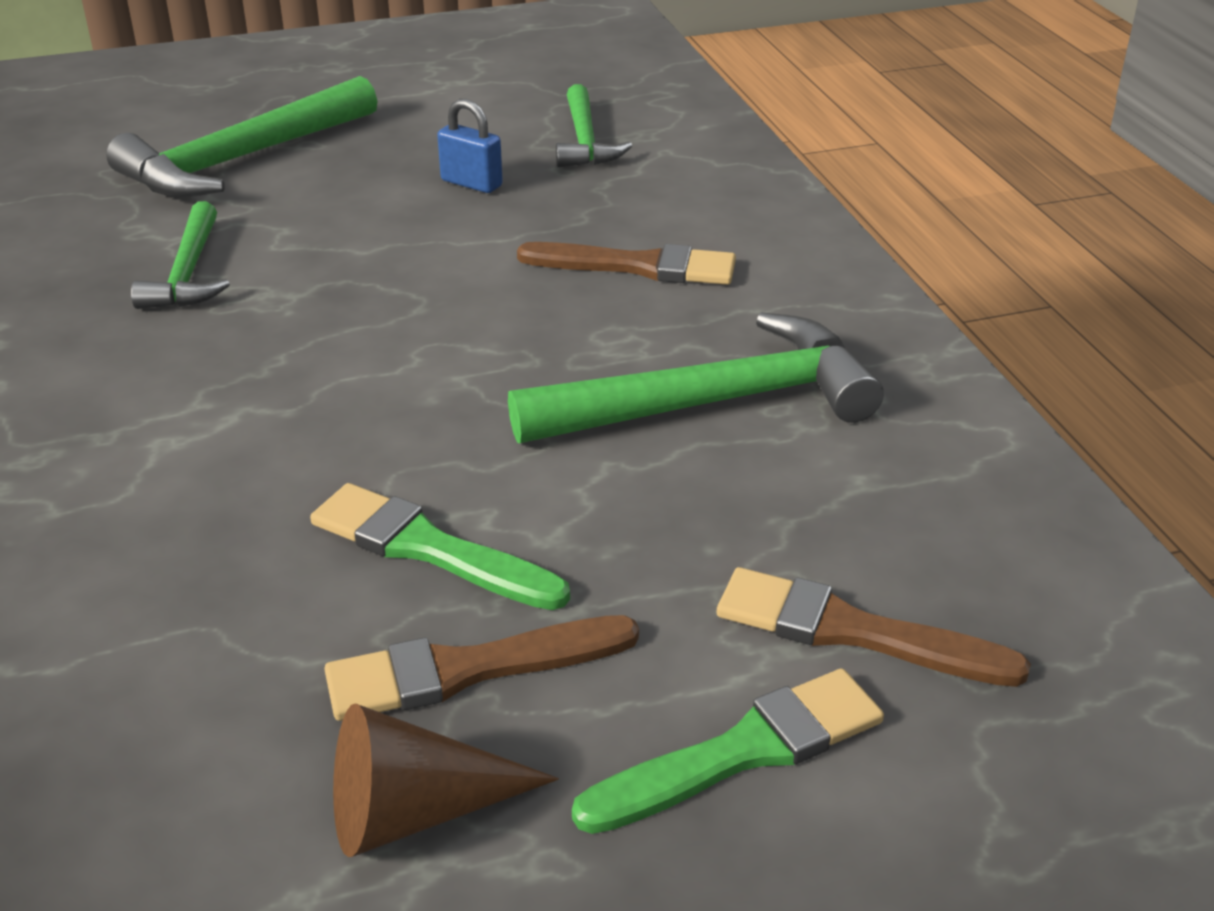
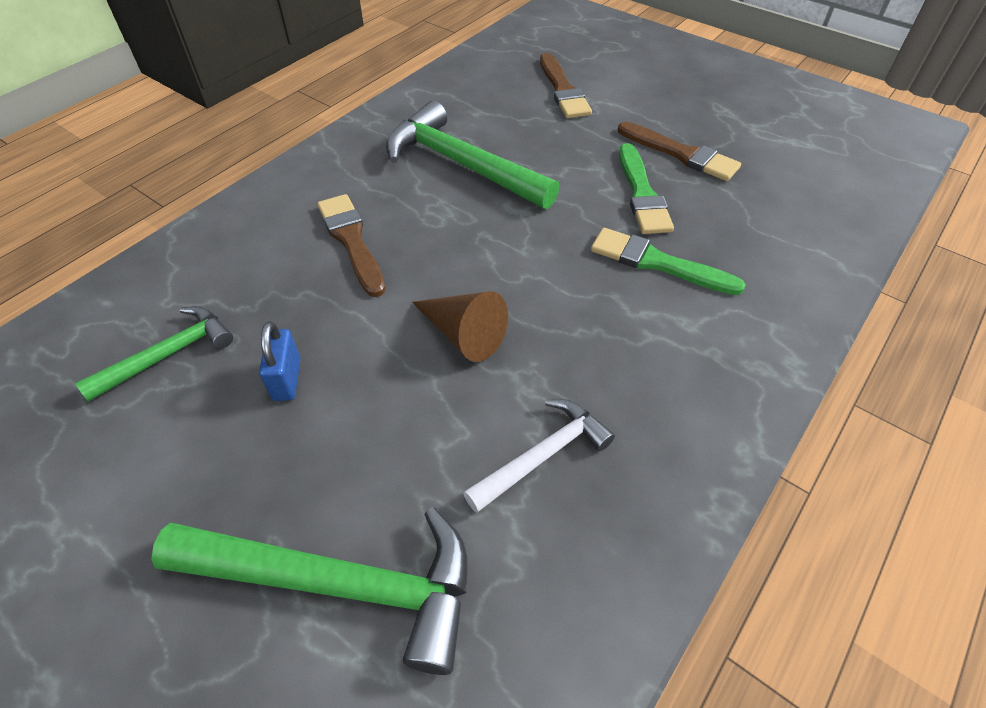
camera: 125 degrees left, 15 degrees up
green hammer [131,201,230,309] -> white hammer [463,399,615,513]
brown cone [333,703,559,857] -> brown cone moved to [412,291,508,362]
green brush [572,668,884,834] -> green brush moved to [591,228,746,295]

